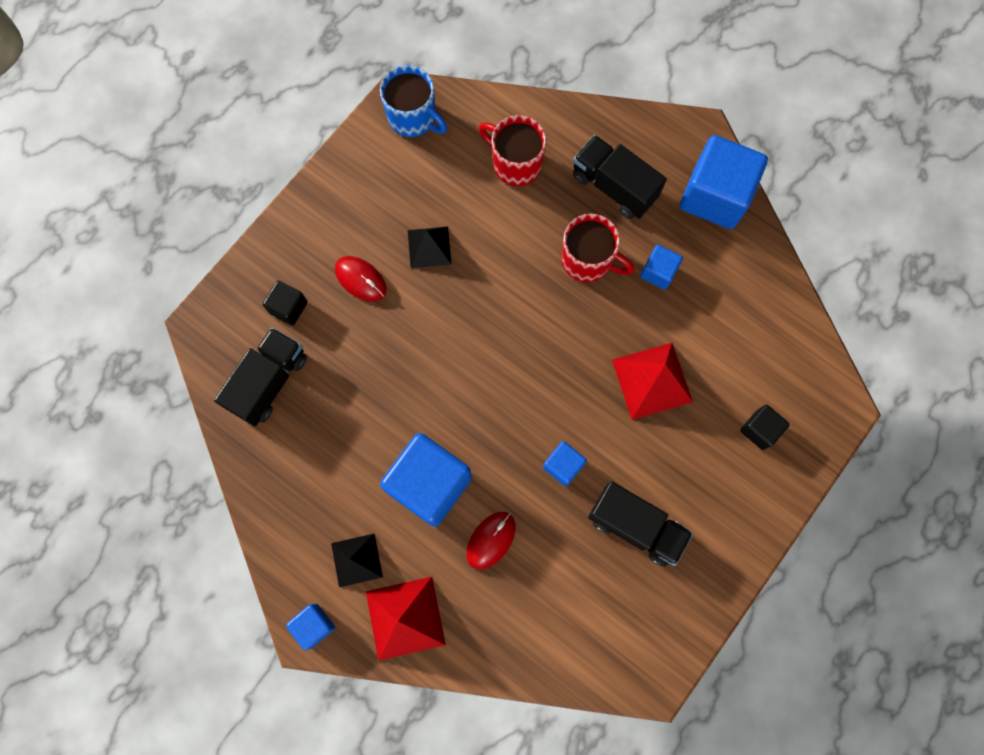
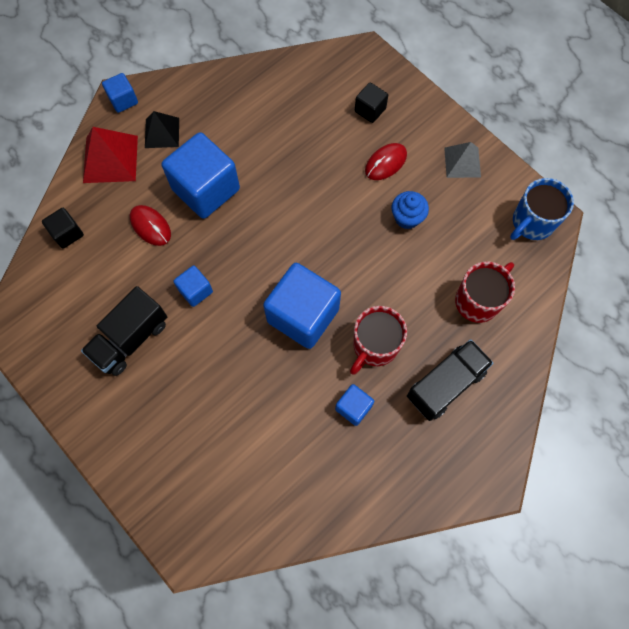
camera: 100 degrees right, 5 degrees down
black truck [214,327,307,426] -> none
black pyramid [408,226,452,268] -> blue cupcake [392,191,429,229]
red pyramid [612,343,693,420] -> none
blue cube [680,135,768,229] -> blue cube moved to [263,263,341,349]
black cube [740,405,790,450] -> black cube moved to [42,208,84,249]
none -> grey pyramid [444,142,481,178]

